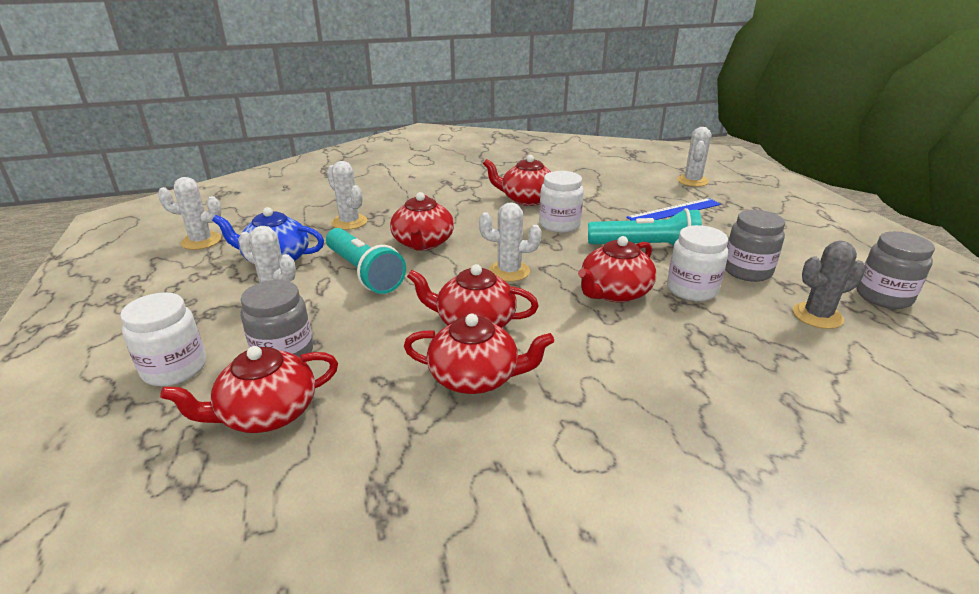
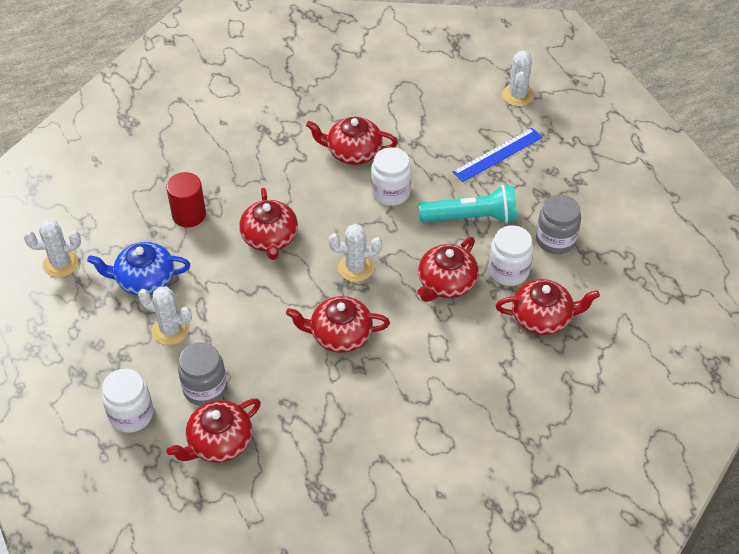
camera: 10 degrees left, 20 degrees up
turquoise flashlight [326,228,406,294] -> none
white cactus [327,161,368,230] -> red cylinder [166,172,206,227]
red teapot [404,314,554,394] -> red teapot moved to [496,279,600,335]
grey cactus [793,241,865,329] -> none
grey jar [857,231,935,309] -> none

